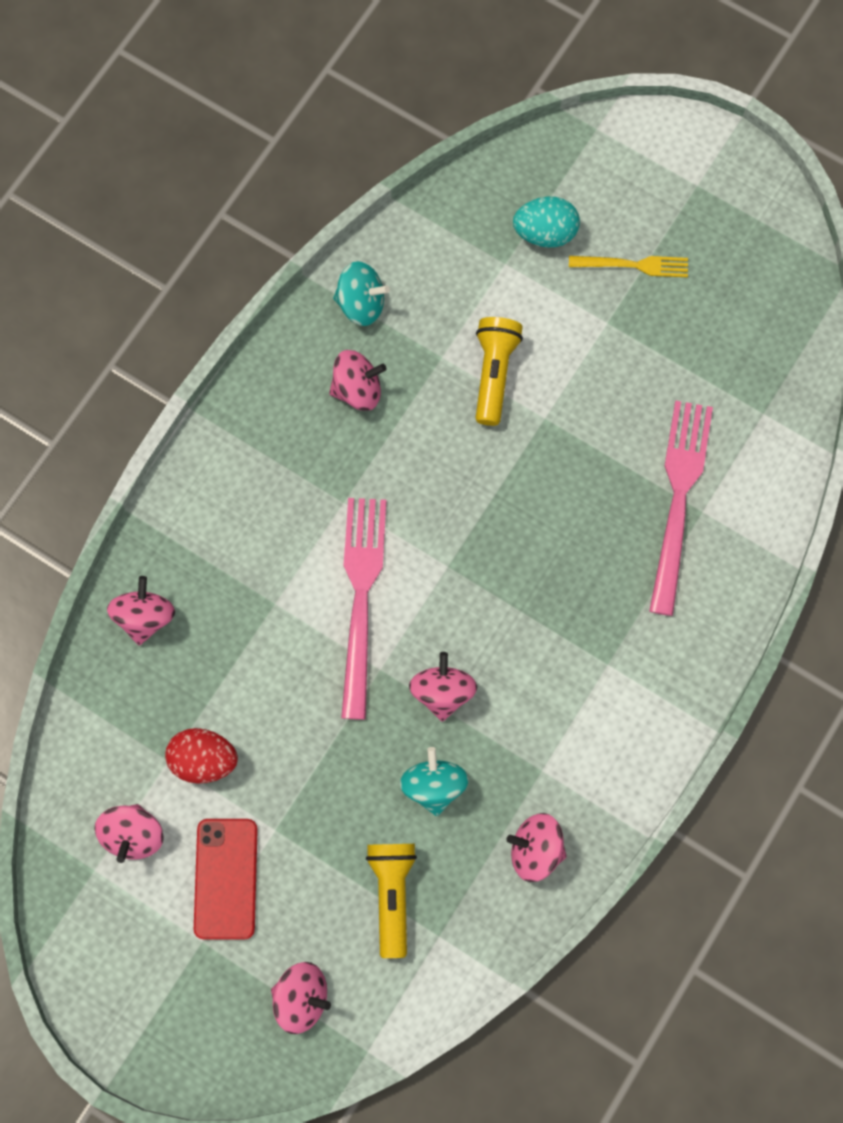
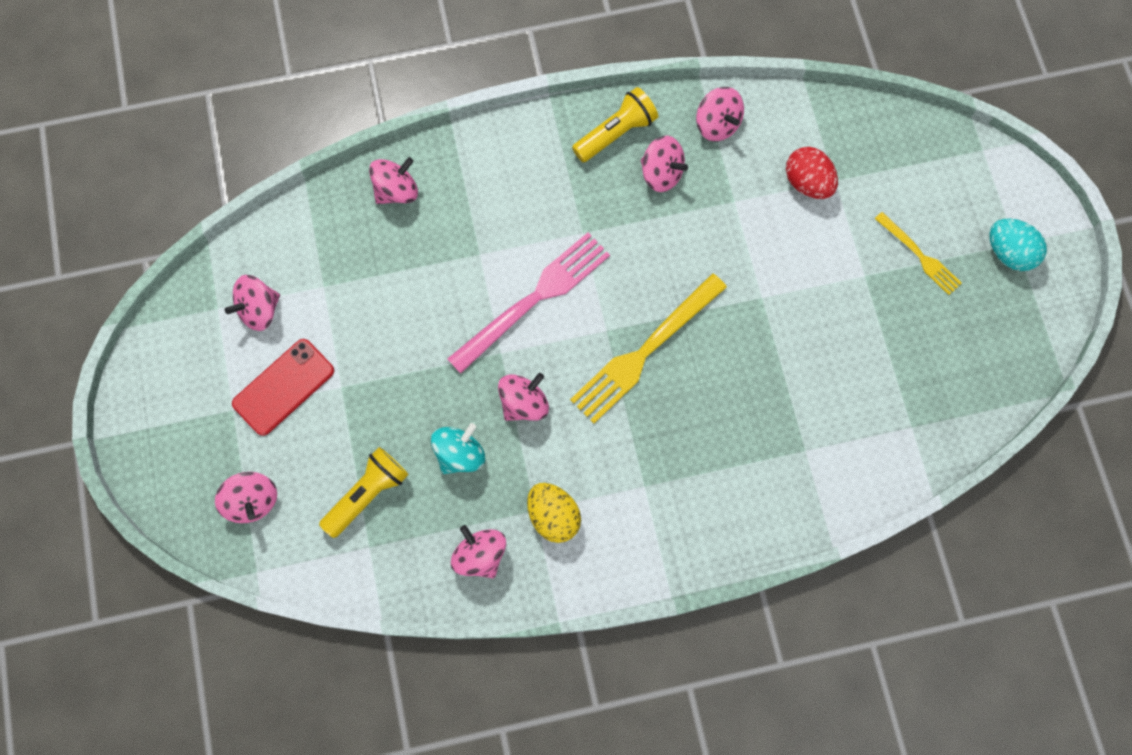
camera: 45 degrees right, 0 degrees up
red egg [165,728,238,784] -> red egg moved to [786,147,838,199]
turquoise spinning top [333,261,390,326] -> pink spinning top [696,87,744,141]
yellow flashlight [476,317,523,426] -> yellow flashlight moved to [572,87,658,162]
turquoise egg [513,197,580,248] -> turquoise egg moved to [989,219,1047,271]
pink fork [649,401,713,616] -> none
none -> yellow egg [527,483,581,543]
none -> yellow fork [570,273,727,423]

